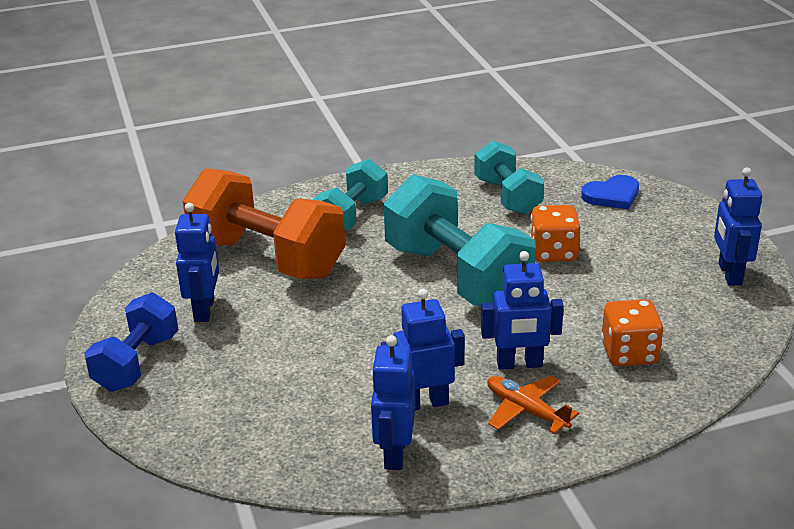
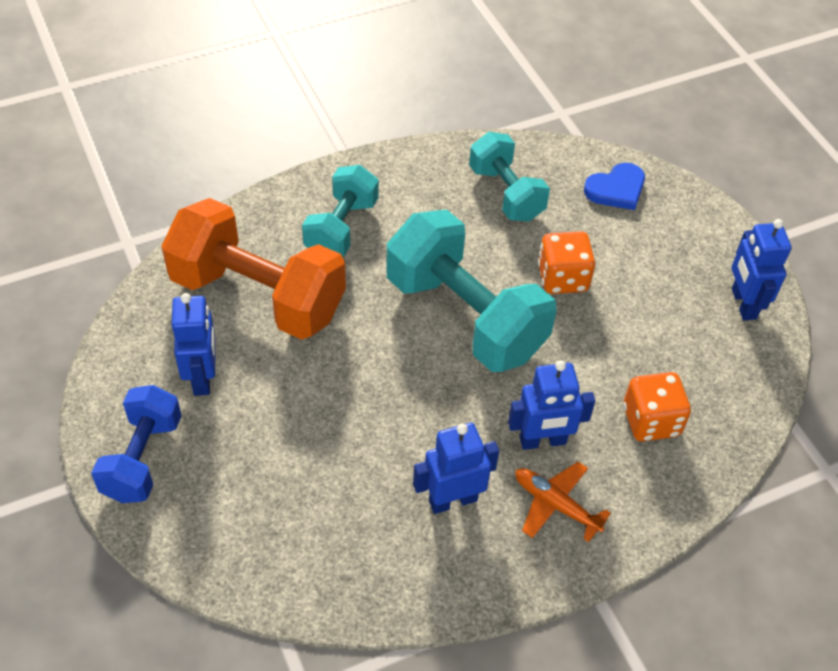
camera: 10 degrees left, 20 degrees up
blue robot [371,335,415,470] -> none

